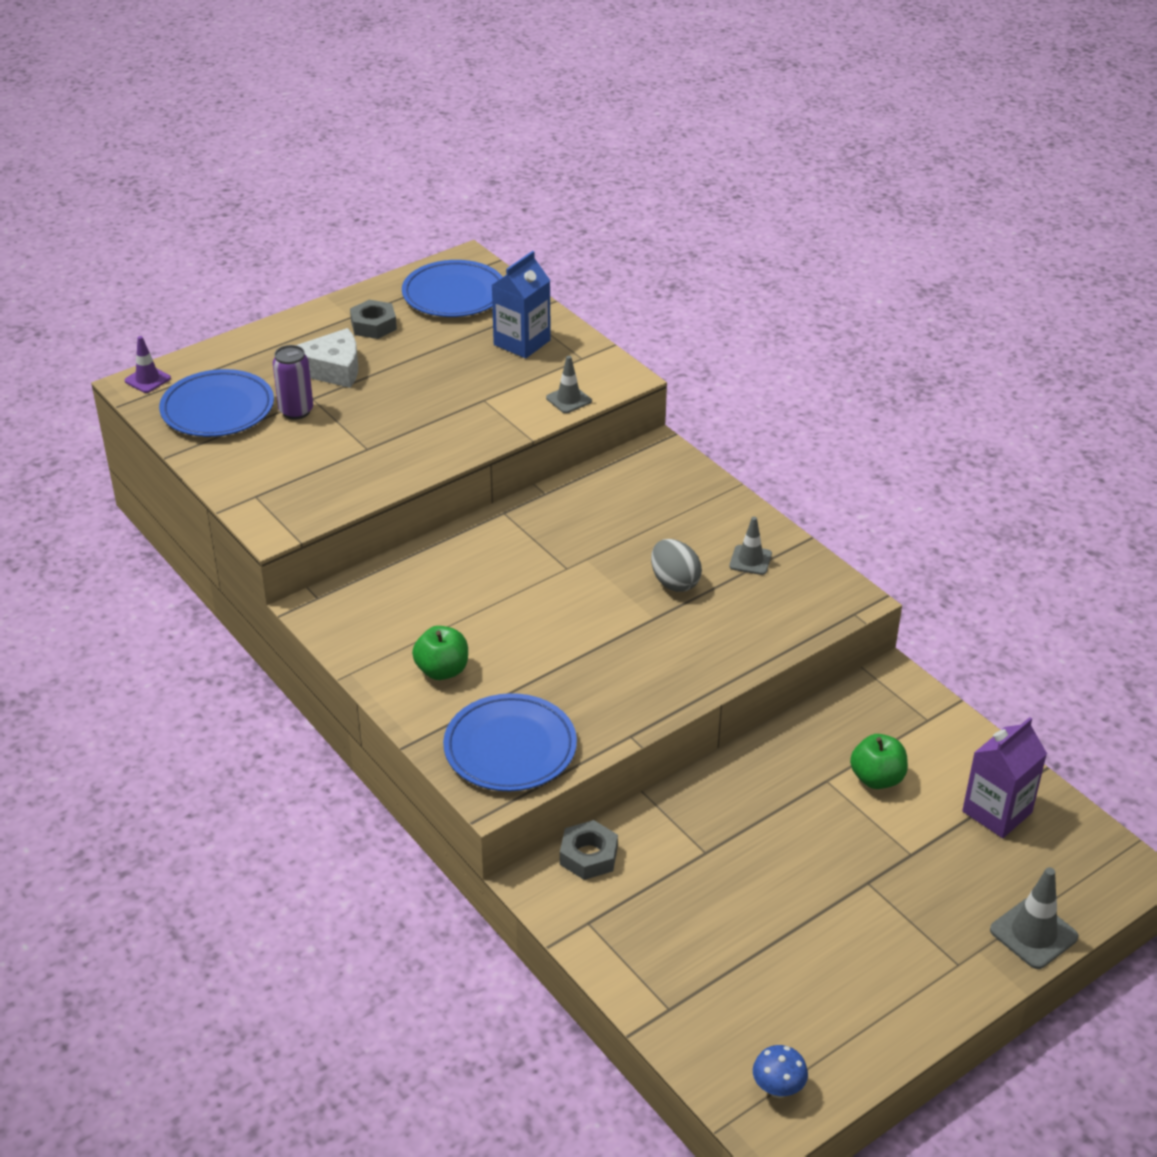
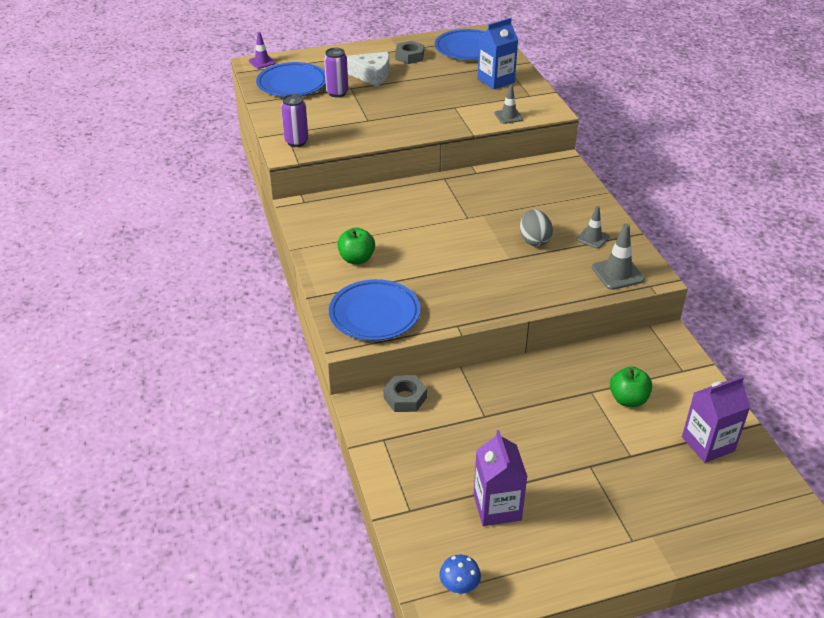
camera: 20 degrees right, 0 degrees up
grey traffic cone [990,867,1078,969] -> grey traffic cone moved to [592,224,645,290]
none -> purple can [281,94,309,147]
none -> purple carton [473,430,528,526]

